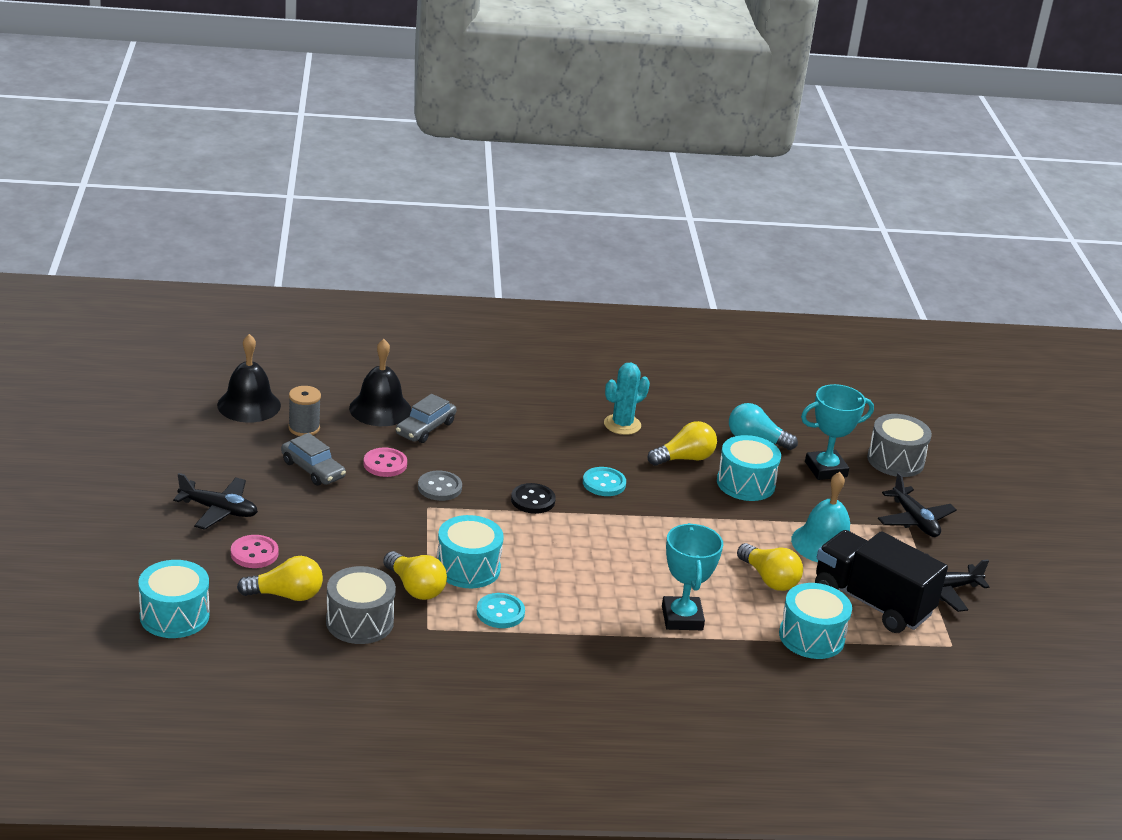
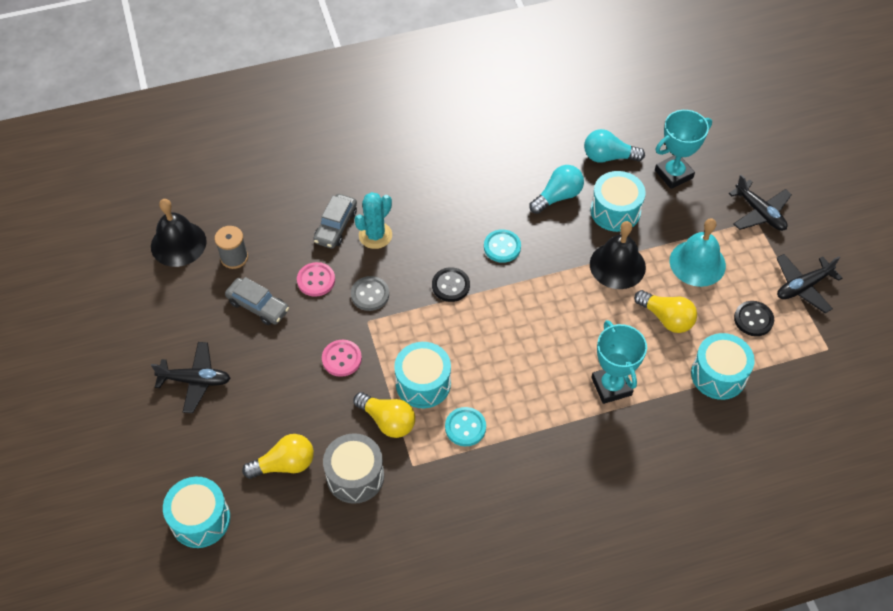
camera: 10 degrees left, 25 degrees up
pink button [231,535,279,568] -> pink button moved to [322,340,362,377]
black bell [349,339,411,426] -> black bell moved to [590,221,646,289]
turquoise cactus [604,362,650,435] -> turquoise cactus moved to [354,192,392,249]
yellow light bulb [648,421,717,466] -> turquoise light bulb [530,165,584,214]
black truck [815,530,948,633] -> black button [734,301,774,336]
grey drum [867,414,932,477] -> none

